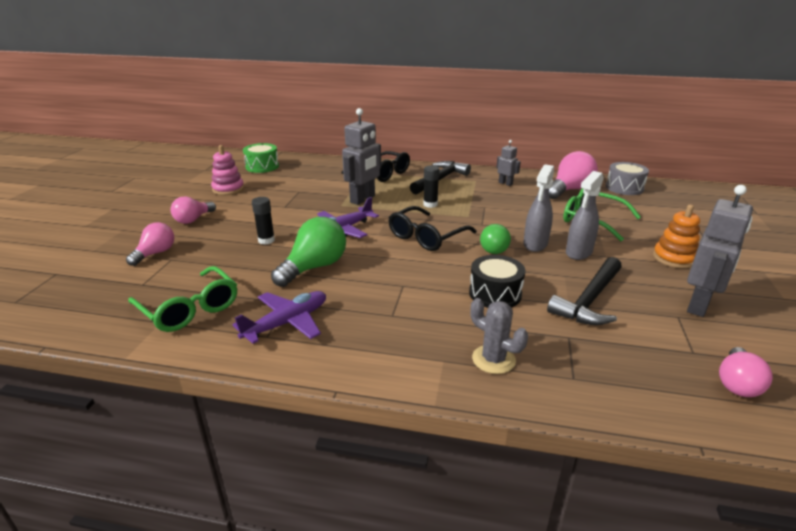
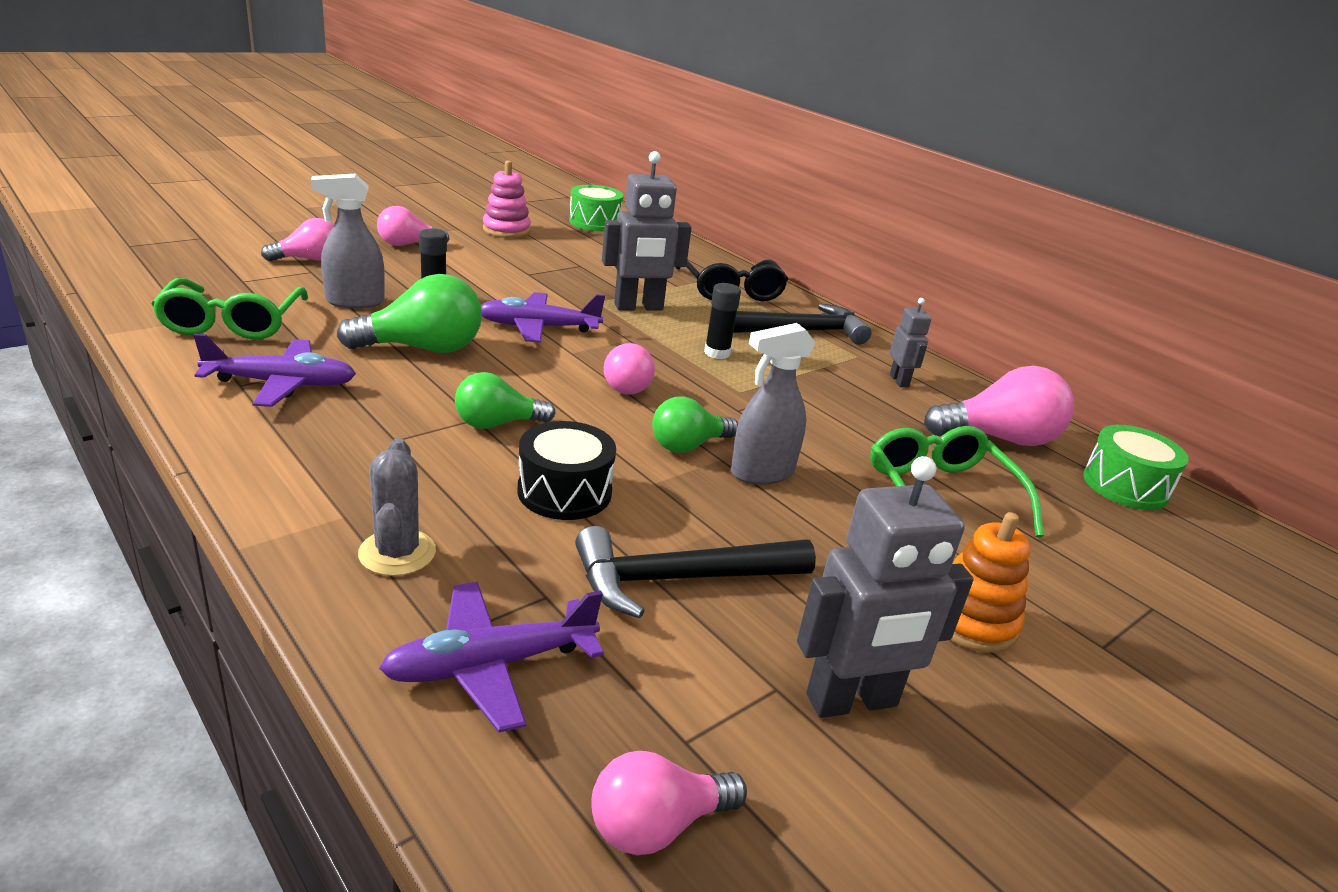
camera: 35 degrees right, 0 degrees up
black glasses [389,206,477,251] -> pink light bulb [604,343,655,395]
grey spray bottle [566,171,604,260] -> grey spray bottle moved to [311,174,385,309]
grey drum [606,162,649,195] -> green drum [1083,425,1189,510]
none -> purple plane [379,582,604,733]
none -> green light bulb [455,372,556,429]

